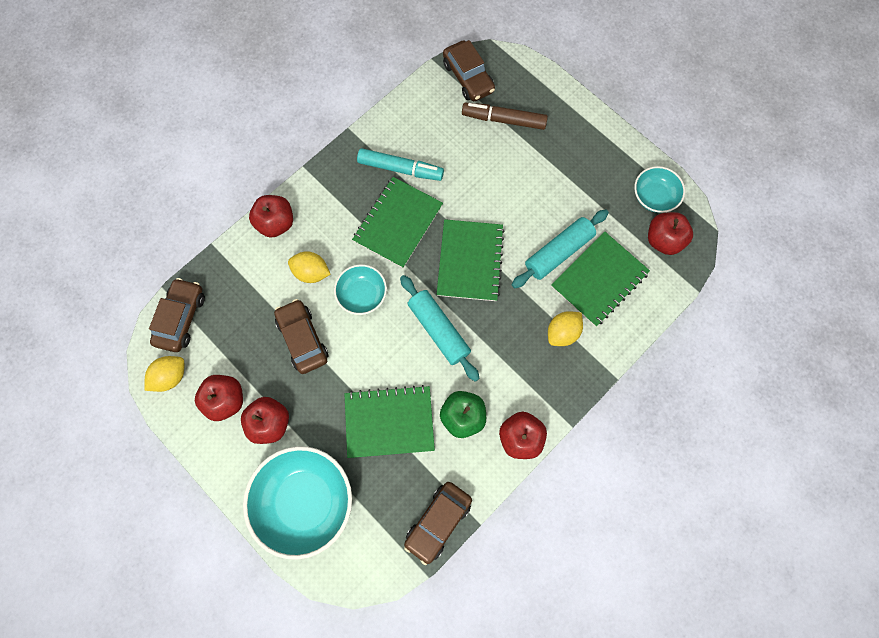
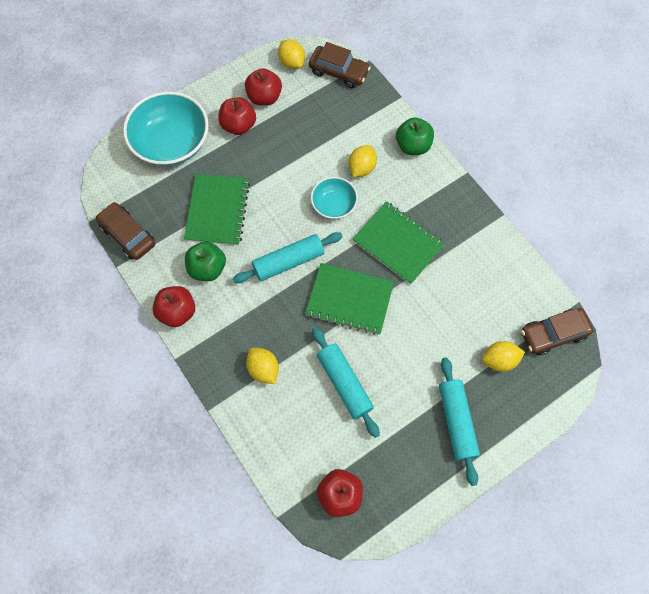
camera: 100 degrees right, 5 degrees down
red apple [249,195,293,238] -> green apple [396,117,434,155]
brown car [274,299,328,374] -> none
turquoise marker [357,148,444,181] -> none
brown marker [462,103,548,130] -> yellow lemon [482,341,525,372]
green notebook [551,231,650,327] -> none
turquoise bowl [634,166,685,213] -> none
none -> turquoise rolling pin [439,357,480,486]

